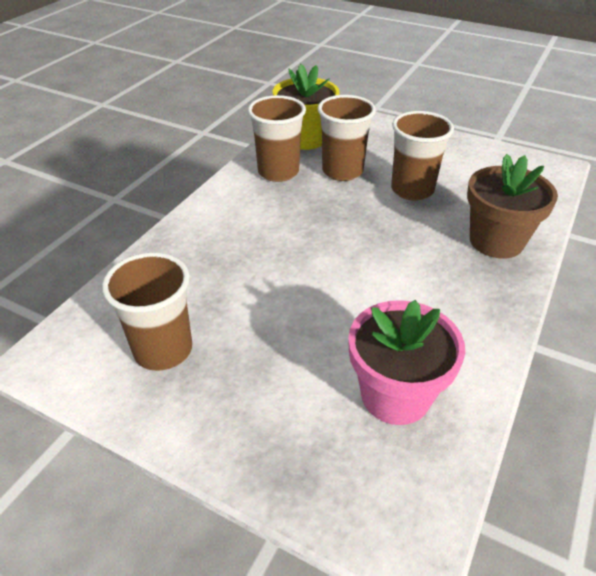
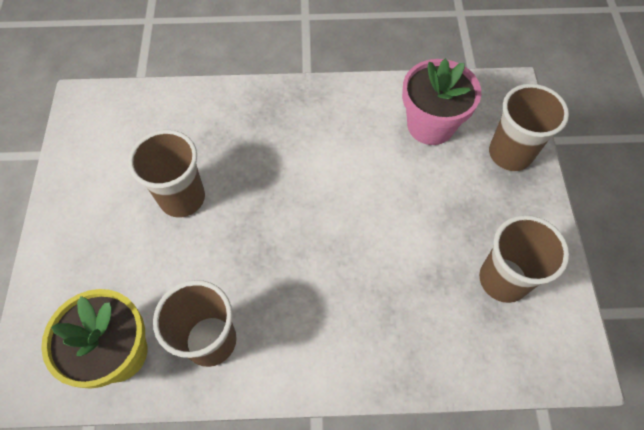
camera: 120 degrees left, 20 degrees up
brown cup [318,95,376,181] -> brown cup moved to [489,84,569,171]
brown flower pot [467,154,558,258] -> none

